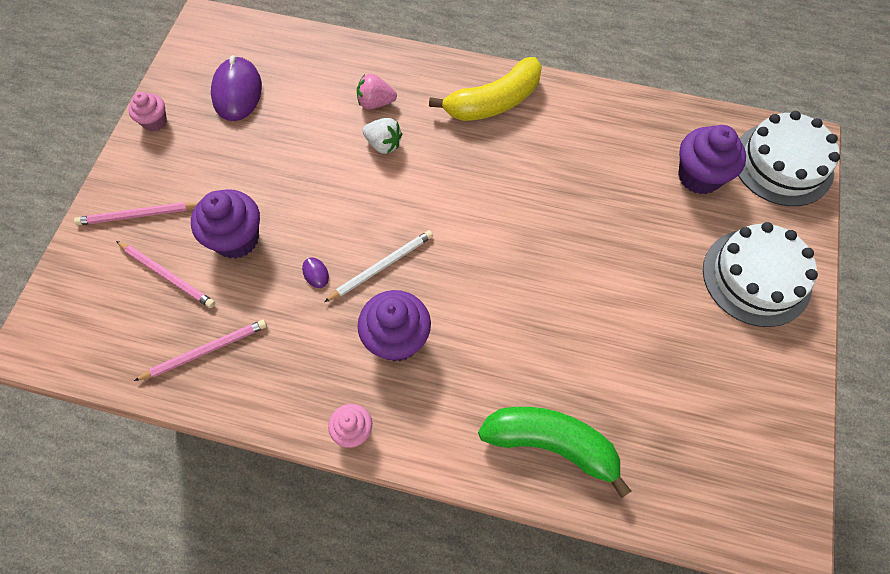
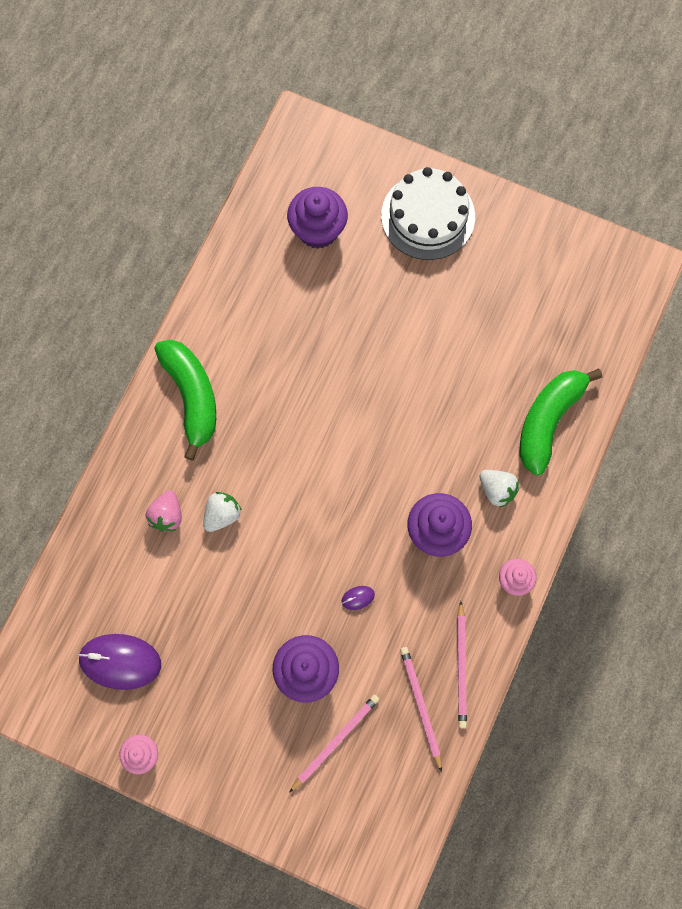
camera: 80 degrees left, 10 degrees up
pink pencil [74,202,198,226] -> pink pencil moved to [457,601,467,728]
white pencil [324,230,433,302] -> none
yellow banana [429,57,542,121] -> green banana [155,340,216,461]
white cake [738,111,840,206] -> none
none -> white strawberry [480,470,519,508]

